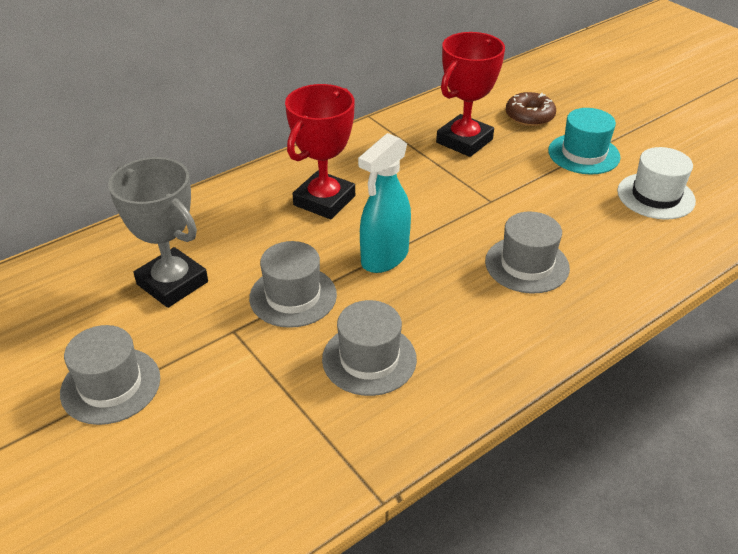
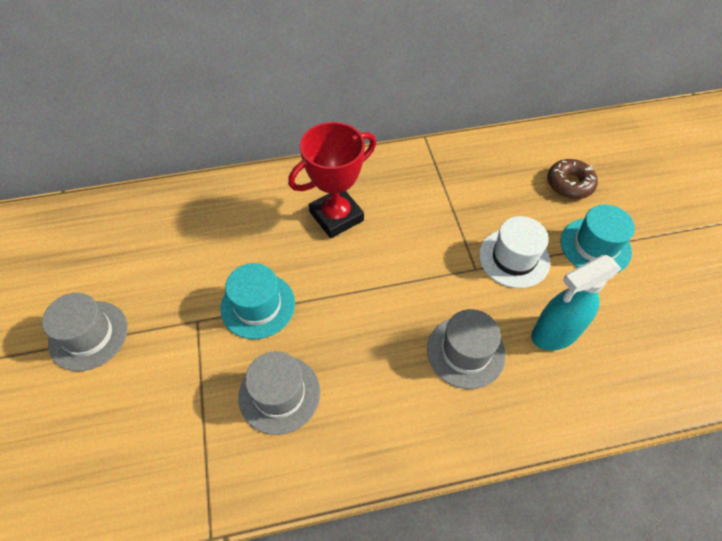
camera: 25 degrees right, 15 degrees up
grey trophy [108,157,208,308] -> none
grey hat [249,241,337,328] -> turquoise hat [220,263,295,339]
turquoise spray bottle [358,133,411,273] -> turquoise spray bottle moved to [531,255,621,351]
red trophy [436,32,505,157] -> none
white hat [617,147,696,220] -> white hat moved to [479,216,550,288]

